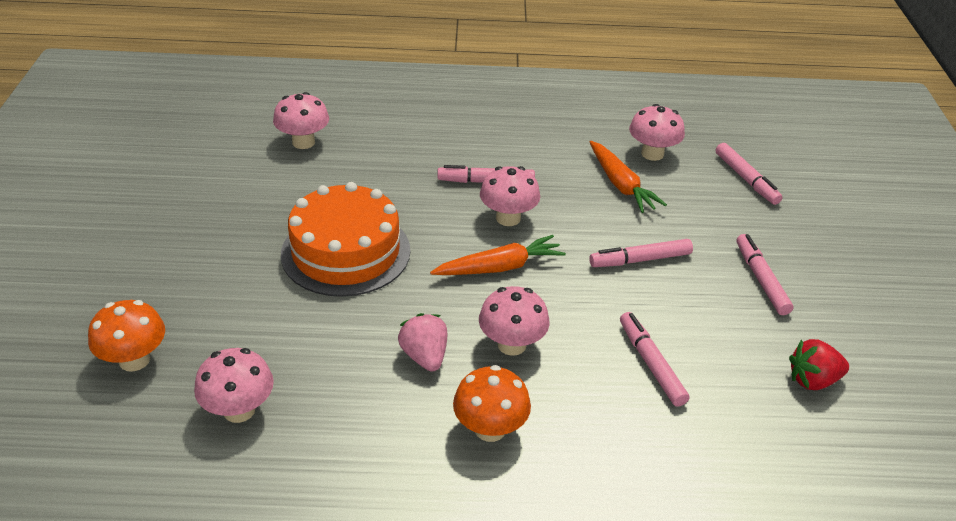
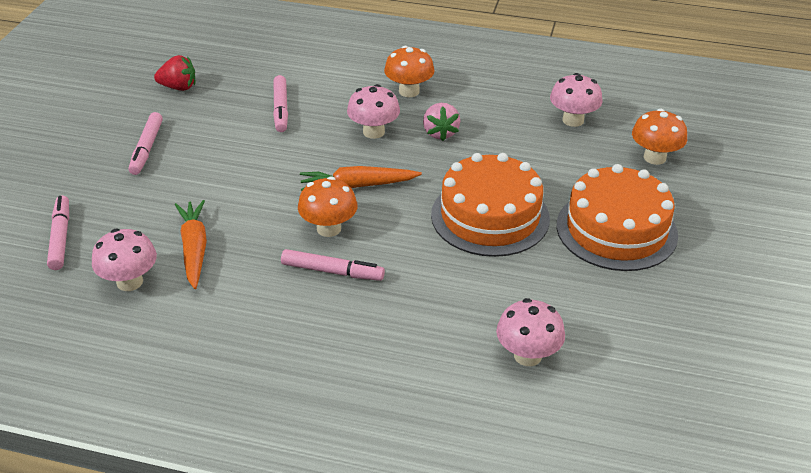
camera: 165 degrees left, 0 degrees up
pink mushroom [480,166,540,226] -> orange mushroom [298,177,358,237]
pink marker [589,239,693,267] -> none
none -> orange cake [557,164,678,271]

